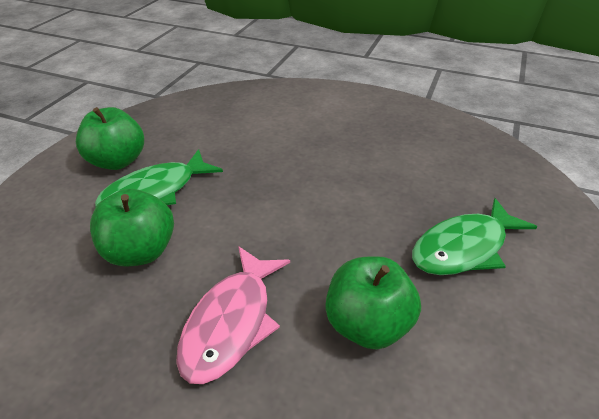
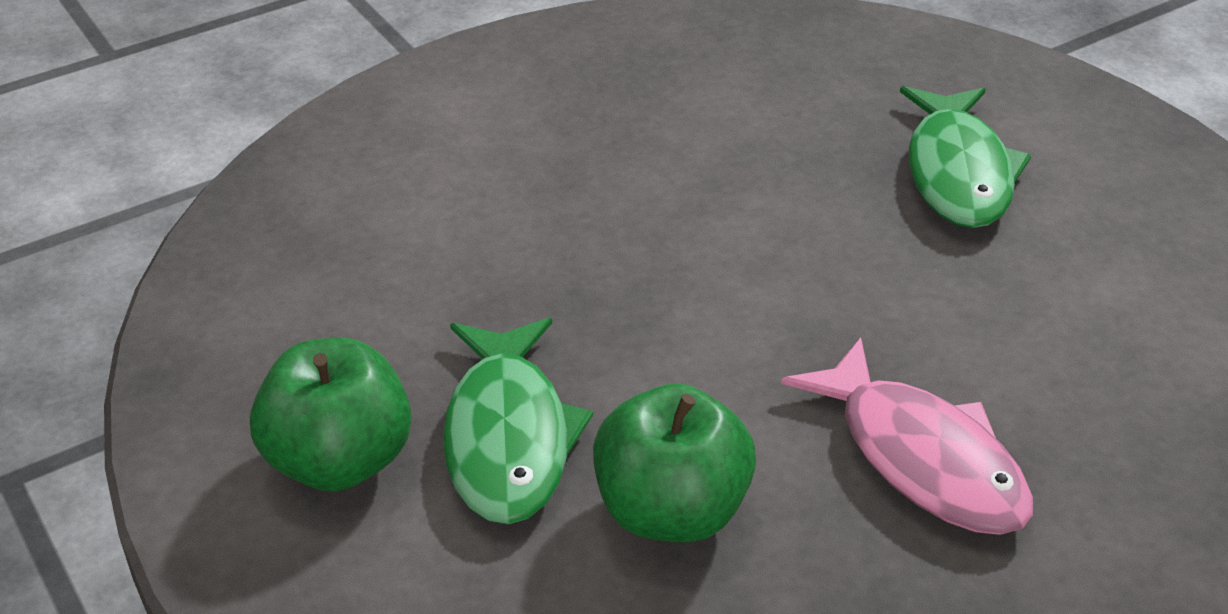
camera: 55 degrees left, 0 degrees up
green apple [325,256,421,350] -> none

